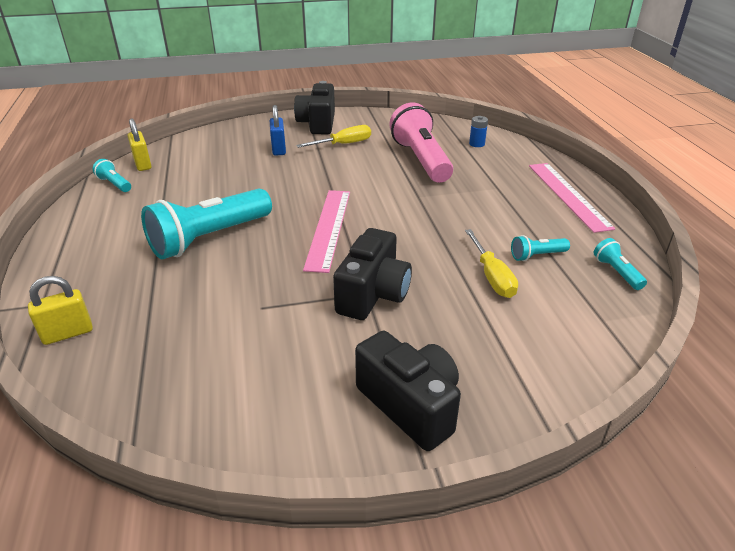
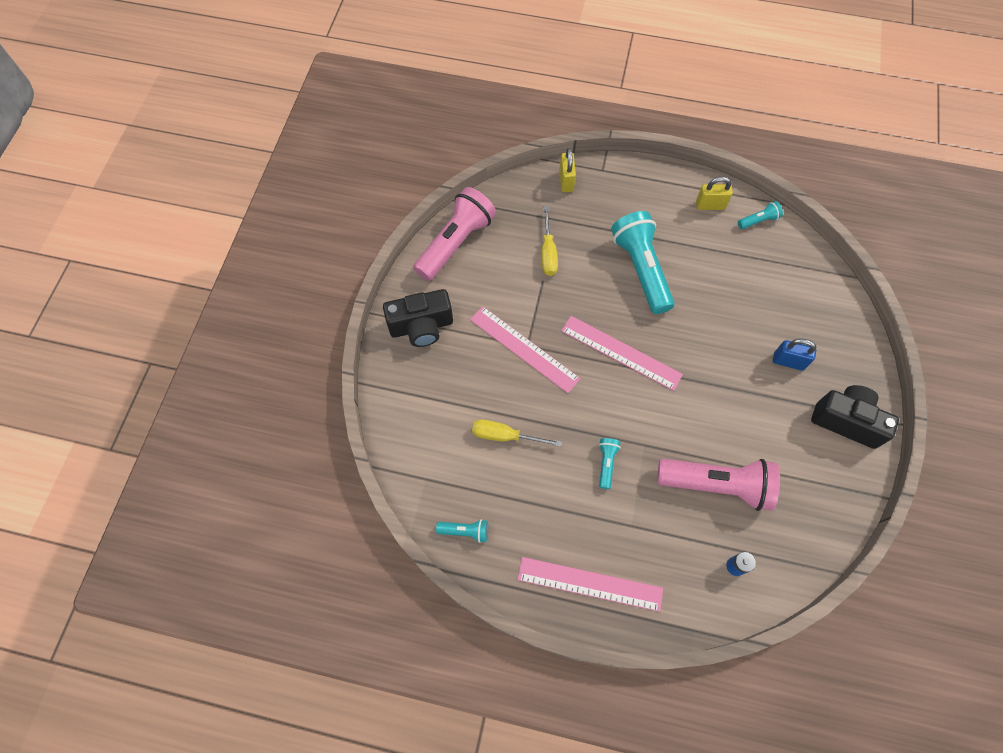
camera: 115 degrees right, 30 degrees up
yellow padlock [128,118,151,171] -> yellow padlock moved to [696,176,733,210]
yellow screwdriver [296,125,371,148] -> yellow screwdriver moved to [542,206,558,276]
black camera [333,228,412,320] -> pink ruler [470,306,581,393]
turquoise flashlight [511,235,570,261] -> turquoise flashlight moved to [599,438,621,489]
none -> pink flashlight [413,187,496,281]

